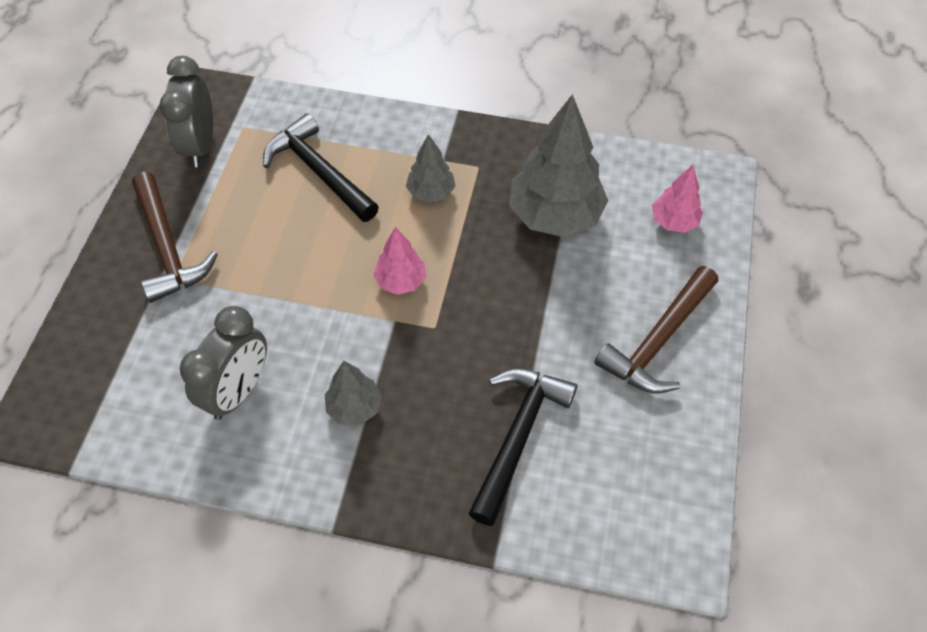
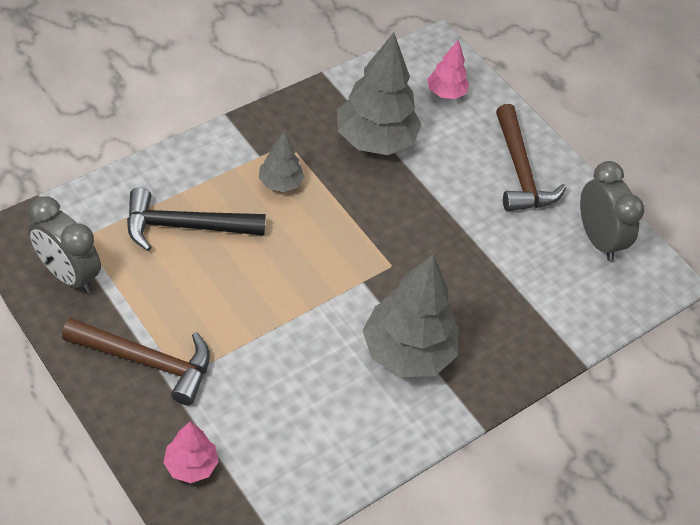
camera: 55 degrees left, 5 degrees down
grey clock [180,306,267,420] -> grey clock moved to [580,161,644,261]
grey tree [325,361,382,425] -> grey tree [362,255,458,377], size x1.93
pink tree [373,227,426,295] -> pink tree moved to [163,421,219,483]
black hammer [468,369,577,526] -> none

